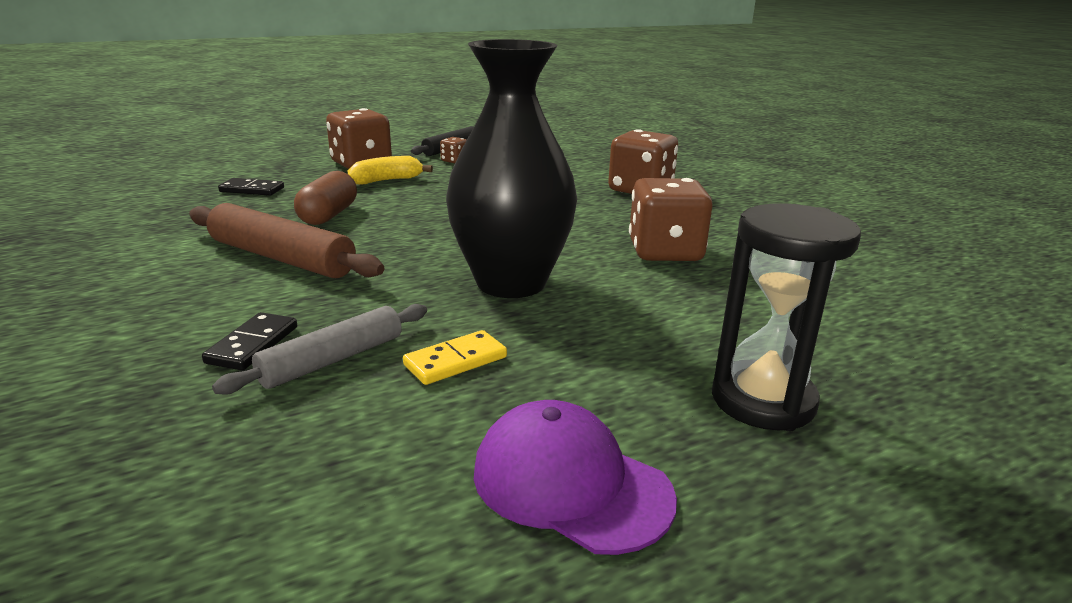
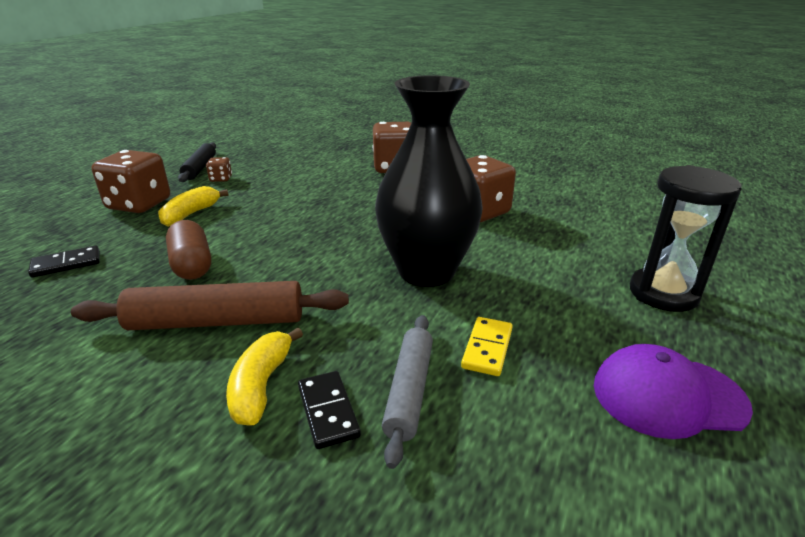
camera: 35 degrees left, 5 degrees up
none -> yellow banana [226,328,303,426]

